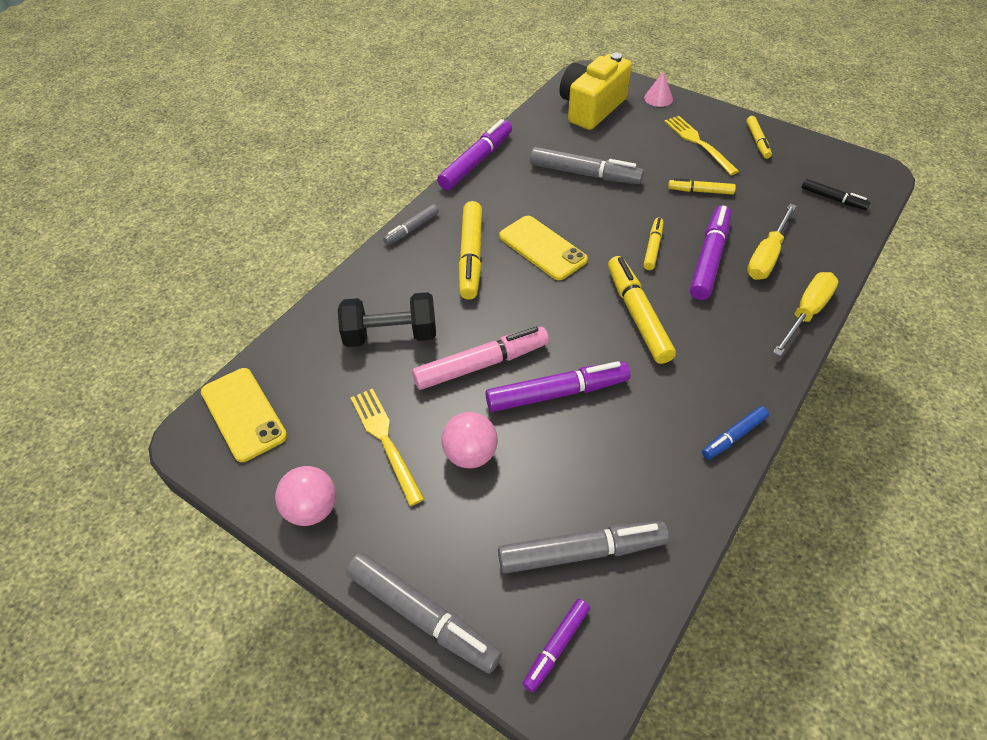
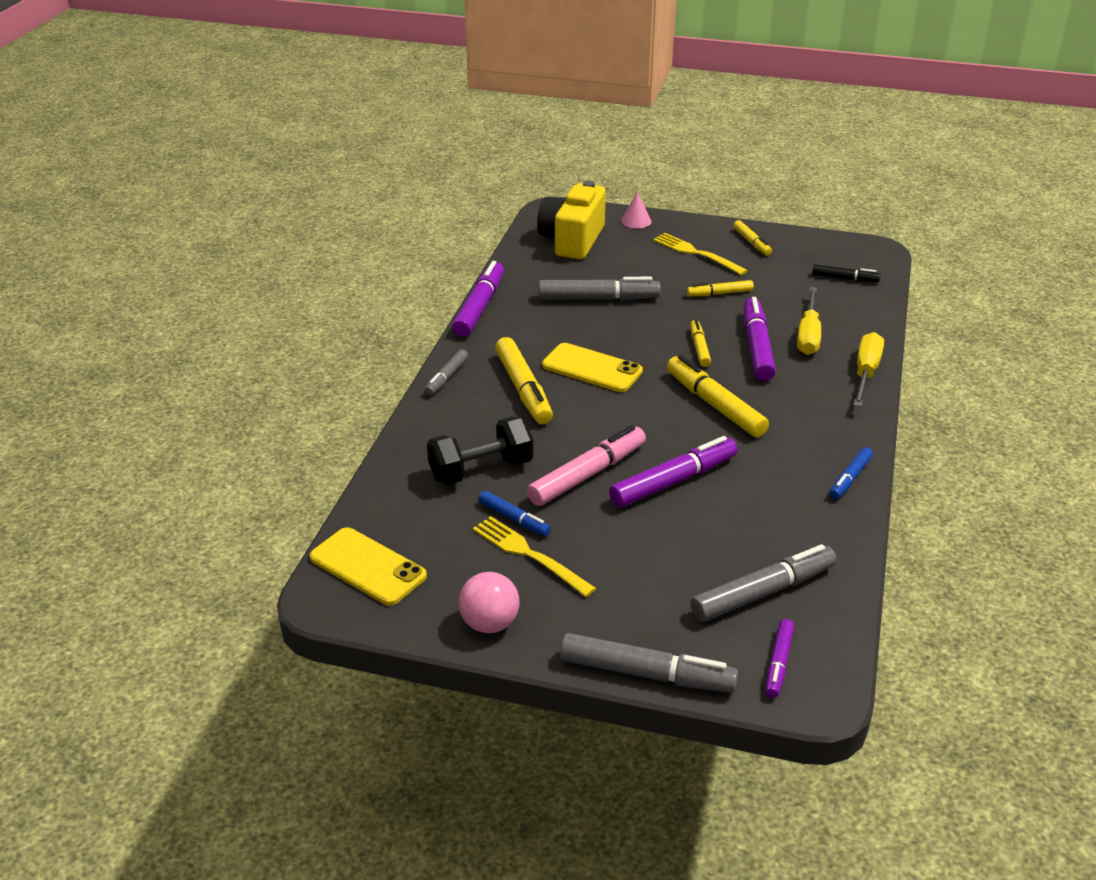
camera: 20 degrees left, 15 degrees down
pink ball [441,412,498,469] -> none
none -> blue marker [478,491,551,536]

